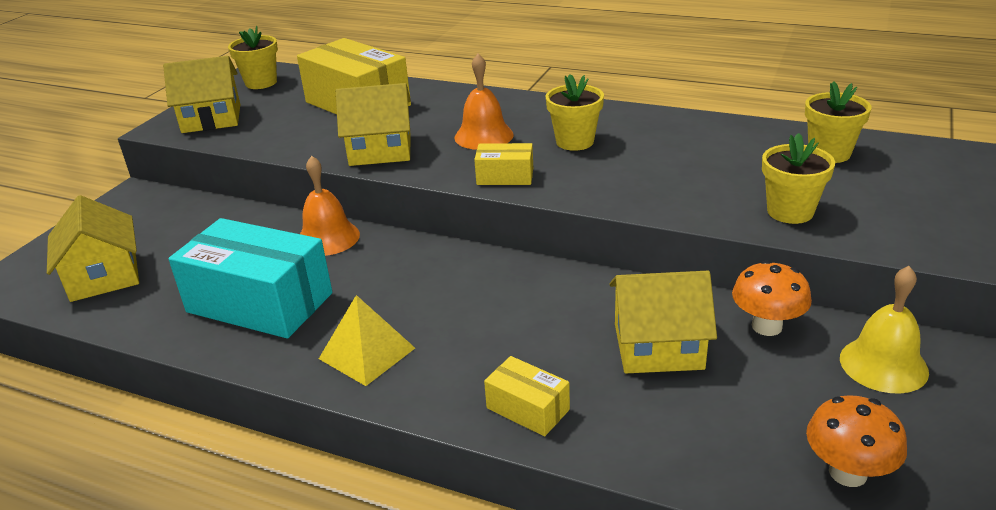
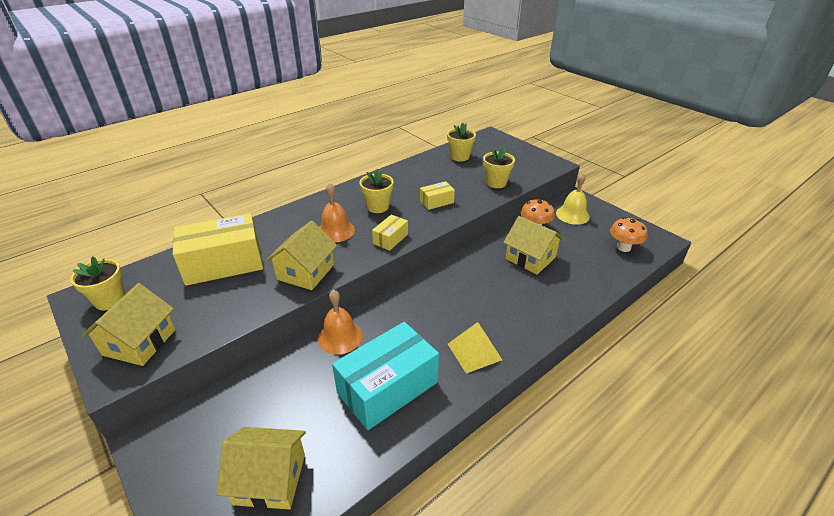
camera: 65 degrees left, 5 degrees up
yellow box [484,356,570,436] -> yellow box moved to [420,181,455,210]
yellow house [609,271,717,373] -> yellow house turned 75 degrees counterclockwise [503,216,564,274]

